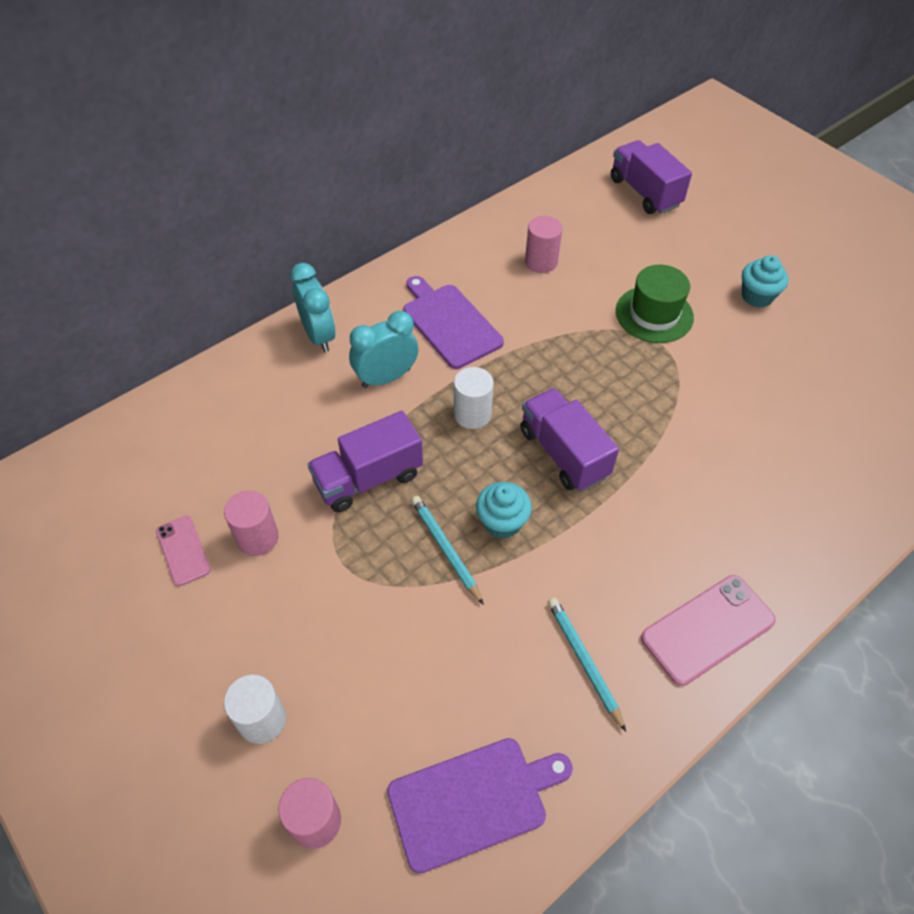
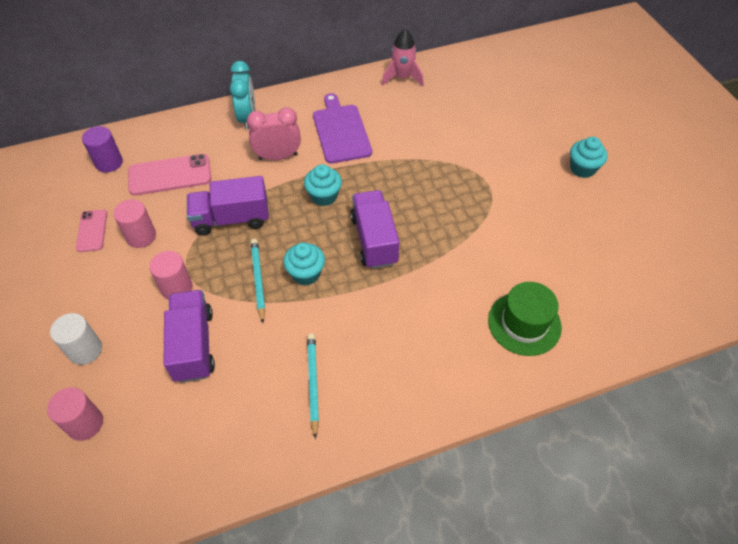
camera: 20 degrees right, 0 degrees up
turquoise clock [349,311,418,388] -> pink clock [247,107,301,160]
purple cutting board [387,738,573,874] -> none
white cylinder [454,367,494,429] -> turquoise cupcake [304,164,342,206]
pink cylinder [525,216,563,273] -> pink cylinder moved to [149,251,193,300]
purple truck [611,140,692,214] -> purple truck moved to [164,290,215,383]
green hat [616,265,694,343] -> green hat moved to [488,282,562,356]
pink phone [641,575,776,686] -> pink phone moved to [128,154,211,196]
none -> purple cylinder [82,126,123,173]
none -> pink rocket [382,29,424,86]

